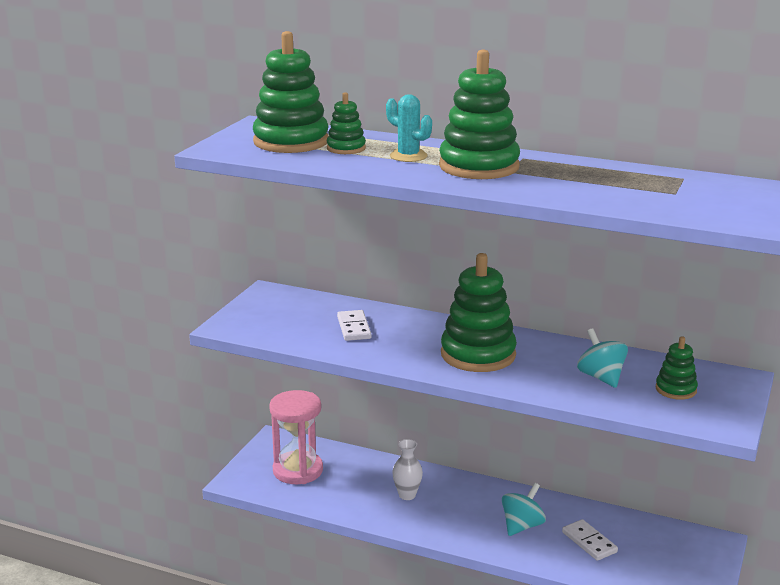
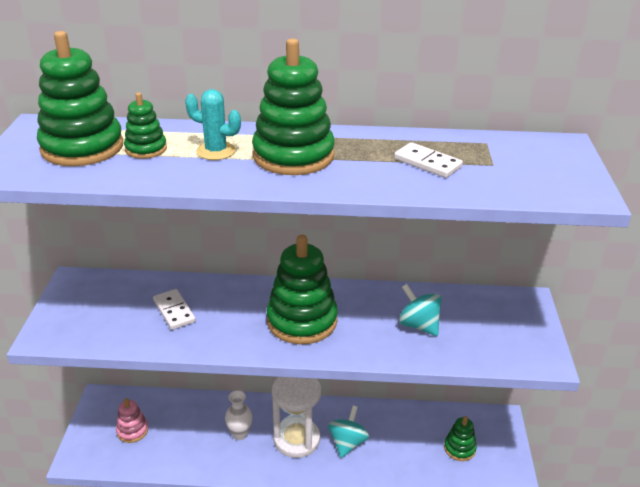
camera: 20 degrees left, 10 degrees up
pink hourglass [269,390,323,484] -> pink stacking toy [116,398,148,443]
white domino [562,519,618,561] -> white domino moved to [394,142,463,178]
green stacking toy [656,336,698,400] -> green stacking toy moved to [444,416,477,461]
none -> white hourglass [272,377,321,458]

